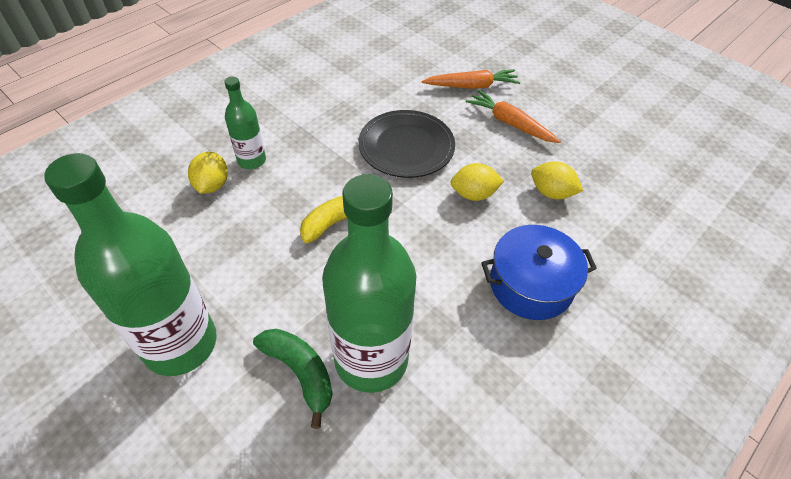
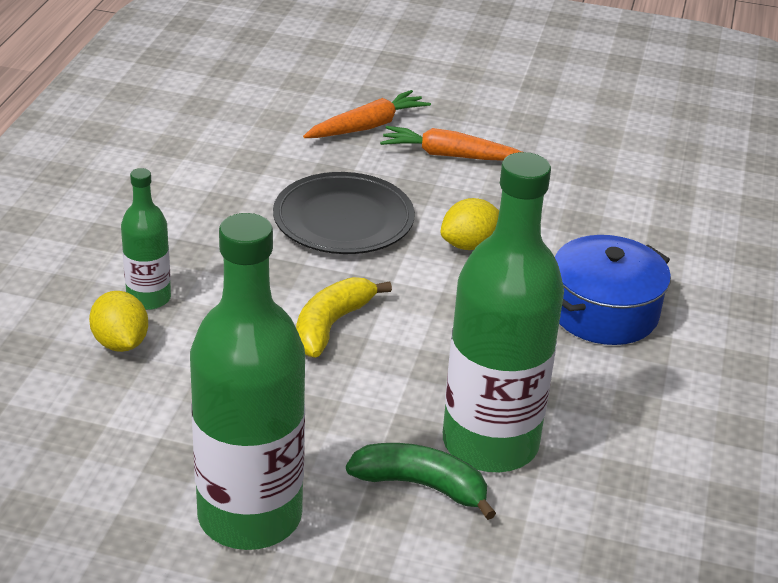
camera: 30 degrees left, 15 degrees down
yellow lemon [531,161,583,199] -> none

